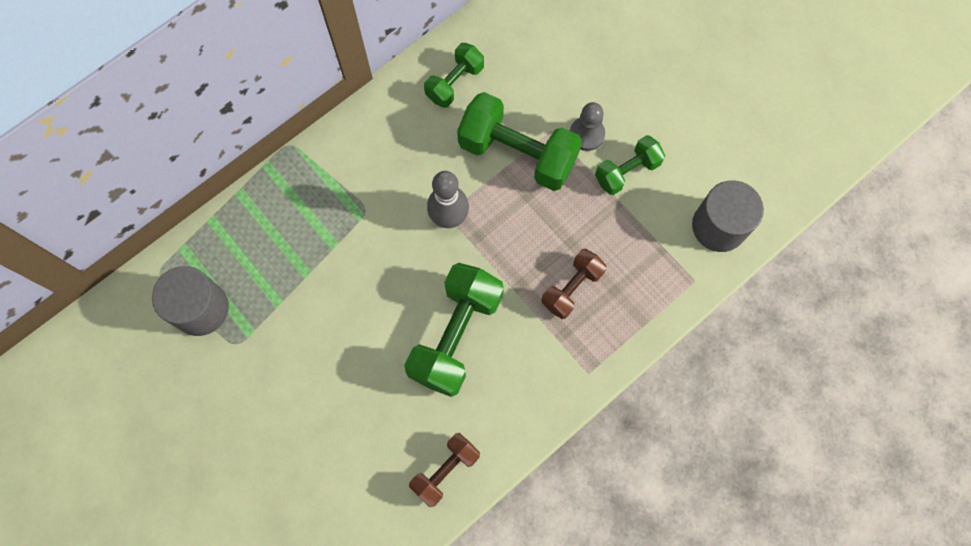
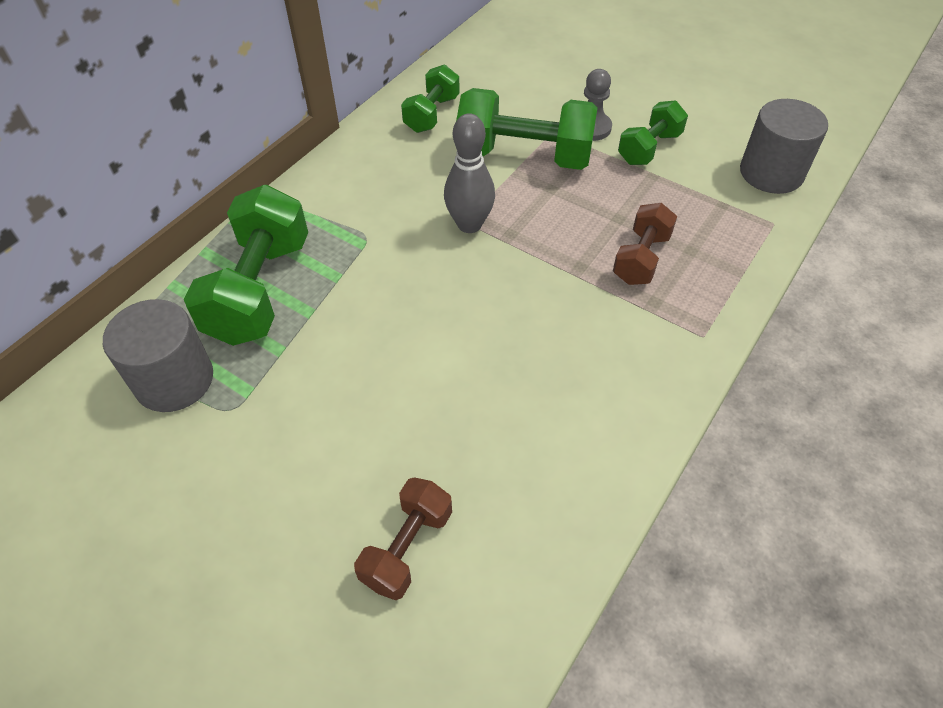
camera: 15 degrees left, 20 degrees down
green dumbbell [404,263,504,397] -> green dumbbell moved to [184,185,308,346]
brown dumbbell [409,433,480,507] -> brown dumbbell moved to [354,477,452,600]

